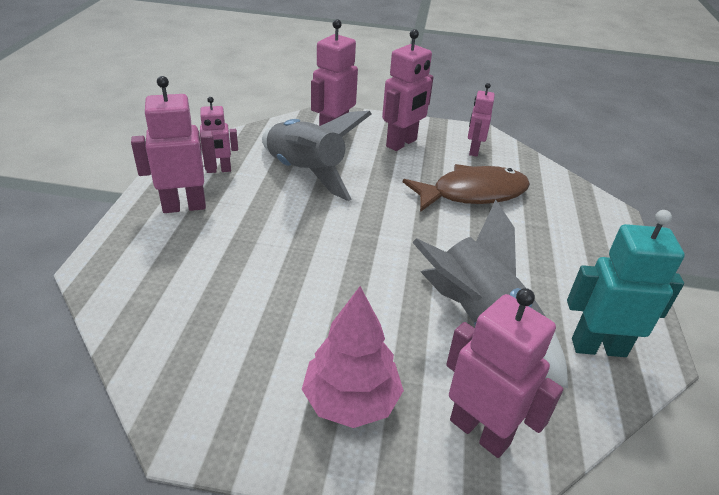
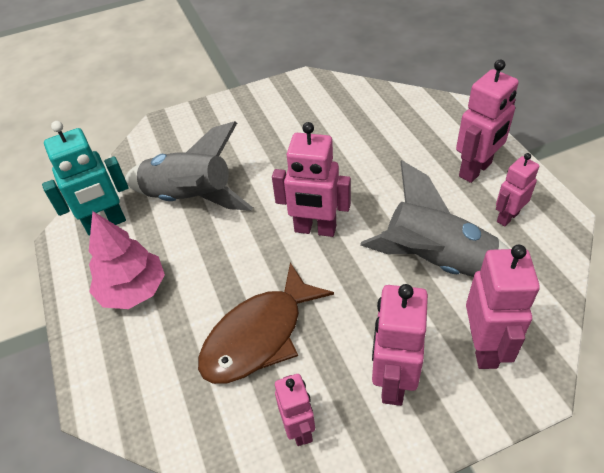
camera: 155 degrees right, 10 degrees up
pink tree [302,286,404,428] -> pink tree moved to [89,211,165,309]
pink robot [446,288,563,458] -> pink robot moved to [272,122,351,237]

